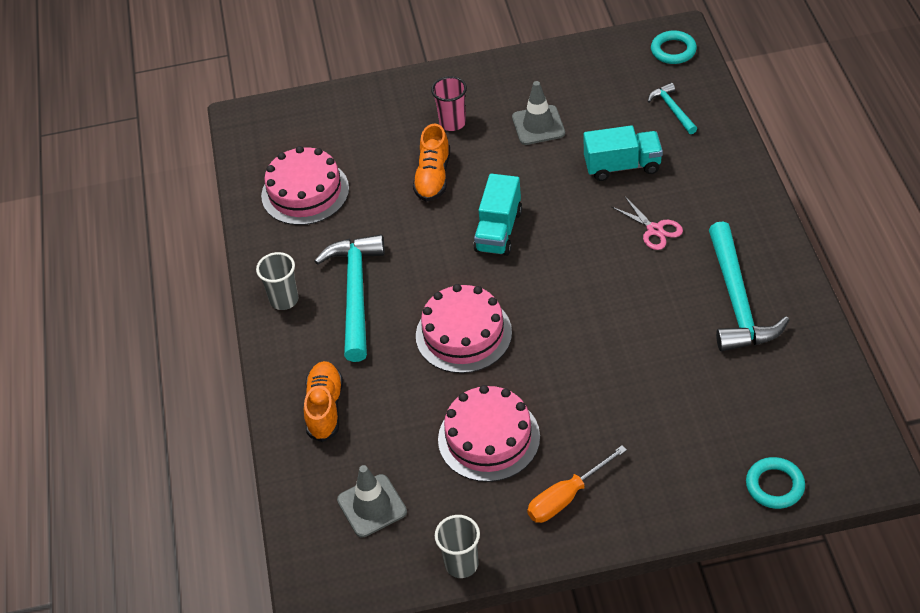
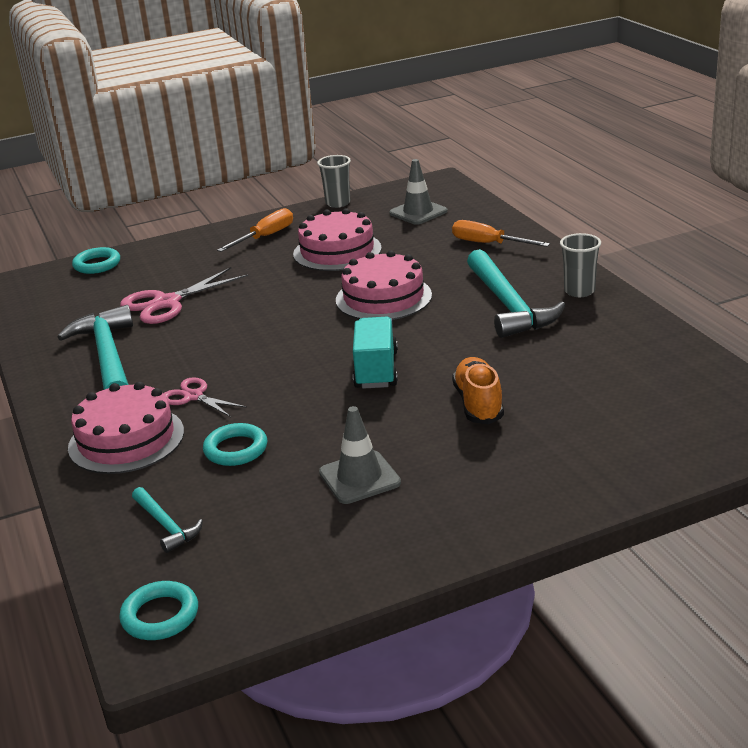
camera: 165 degrees right, 20 degrees down
pink cake [261,146,349,225] -> pink cake moved to [68,382,184,474]
orange shoe [304,361,343,442] -> orange screwdriver [452,220,550,247]
pink cup [431,76,467,131] -> none
turquoise truck [583,125,663,181] -> turquoise ring [203,423,268,466]
none -> pink scissors [120,267,248,324]

